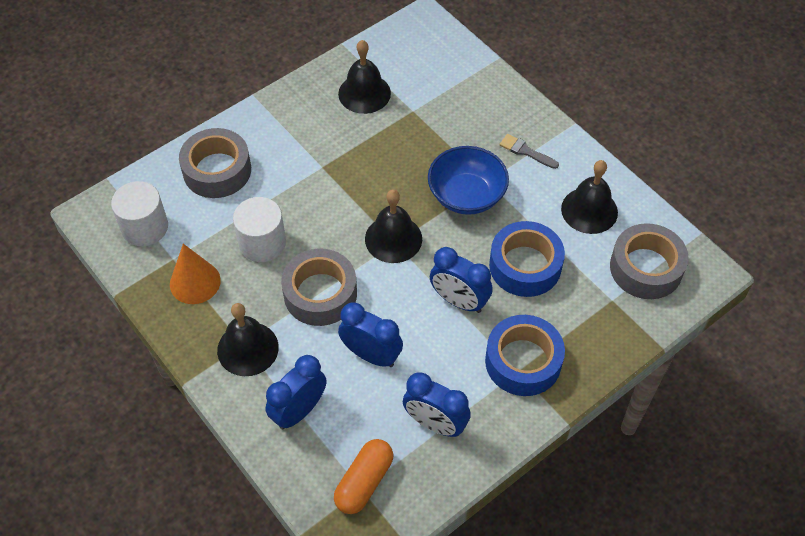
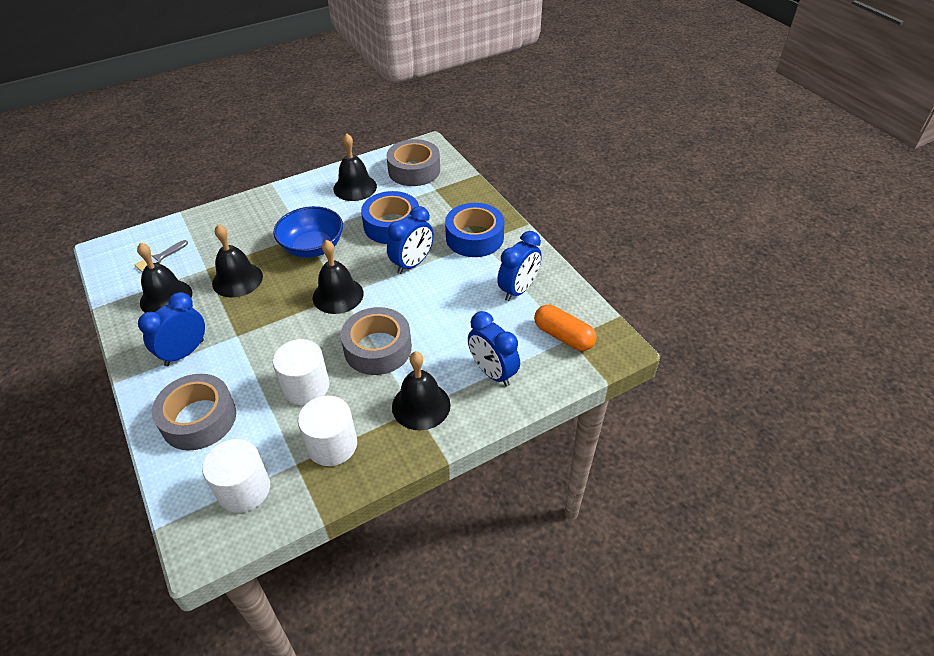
camera: 80 degrees left, 10 degrees down
orange cone [170,244,221,304] -> white cylinder [298,396,357,466]
blue clock [338,302,403,367] -> blue clock moved to [138,292,205,366]
grey brush [500,134,559,169] -> grey brush moved to [135,240,188,272]
none -> black bell [212,224,263,298]

